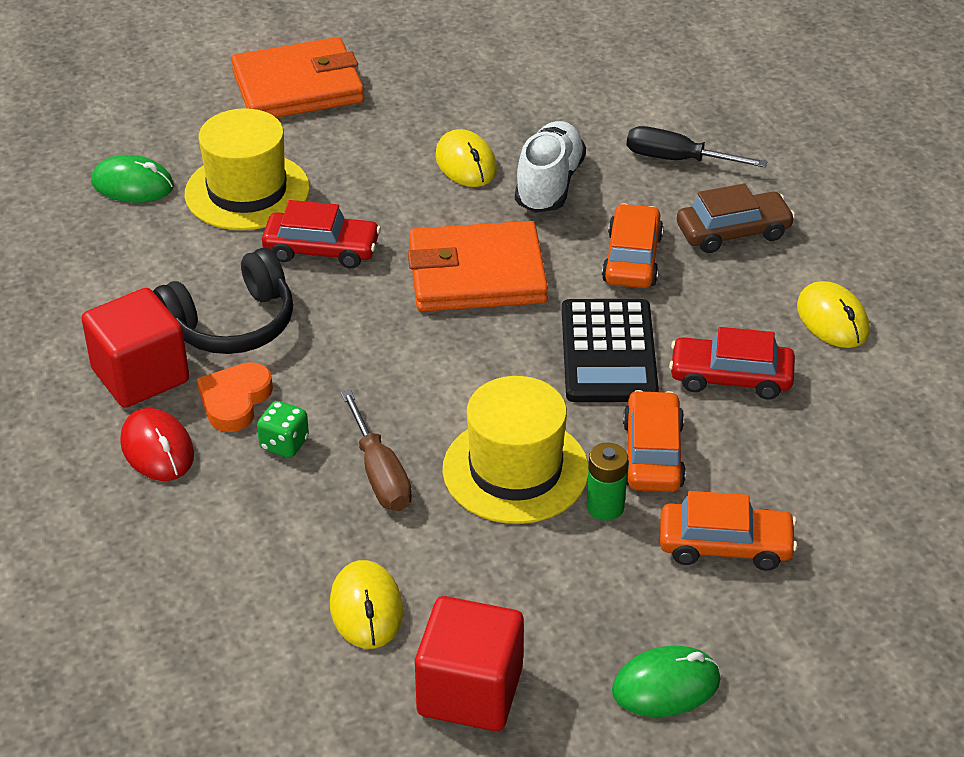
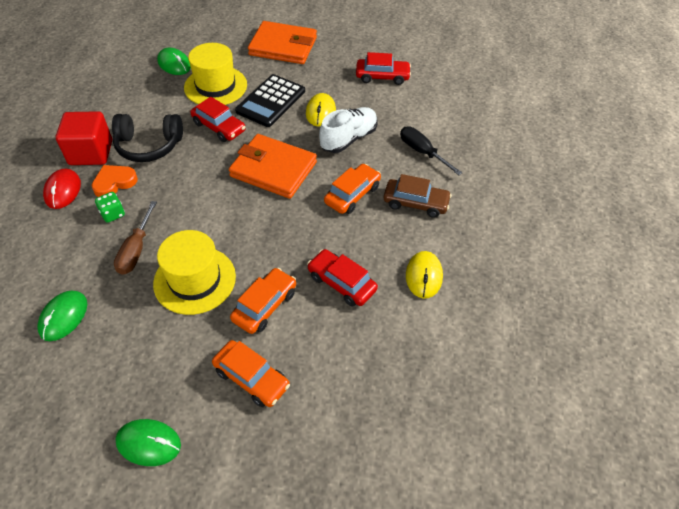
camera: 30 degrees right, 10 degrees up
yellow mouse [330,560,403,649] -> green mouse [37,291,87,341]
red cube [415,596,524,731] -> none
black calculator [562,299,659,402] -> black calculator moved to [235,74,305,127]
green battery [586,443,628,521] -> none
none -> red car [356,52,411,85]

